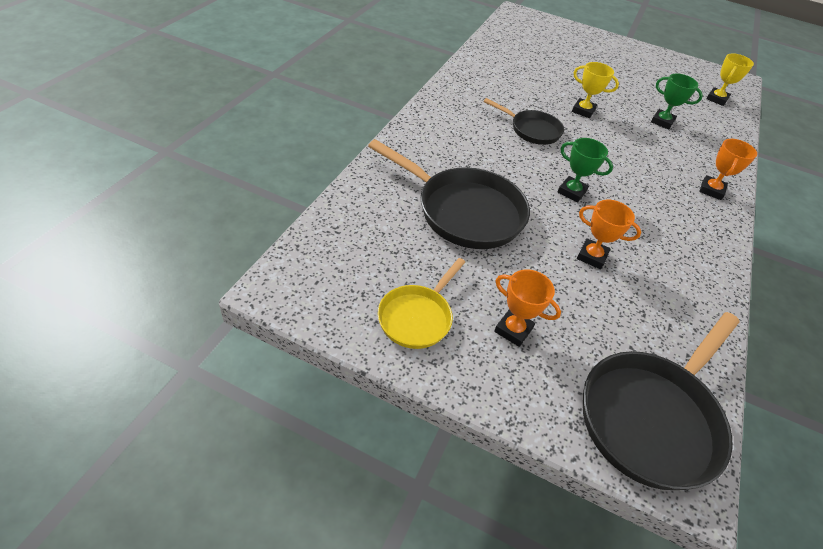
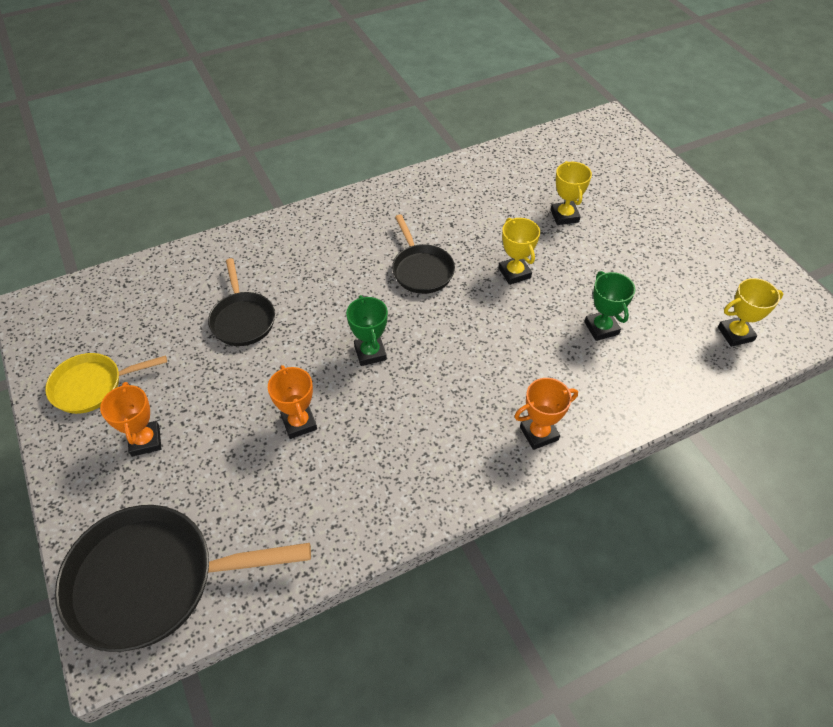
camera: 45 degrees right, 5 degrees up
black pan [368,139,530,249] -> black pan [208,258,275,346], size x0.57
none -> yellow trophy [551,161,592,225]

